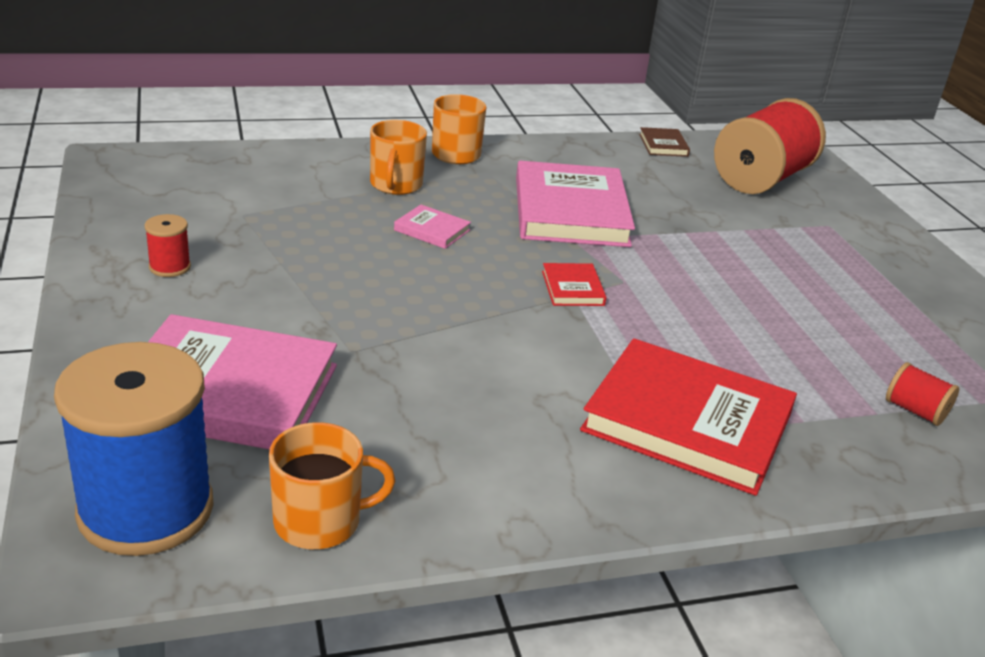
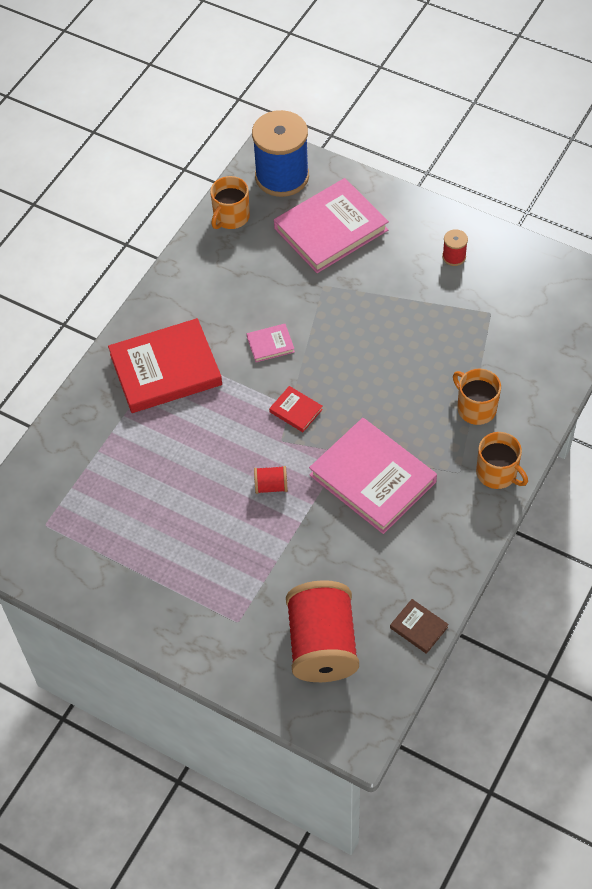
camera: 140 degrees right, 25 degrees up
pink book [394,204,471,249] -> pink book moved to [247,324,295,362]
red spool [886,362,959,426] -> red spool moved to [254,466,288,494]

